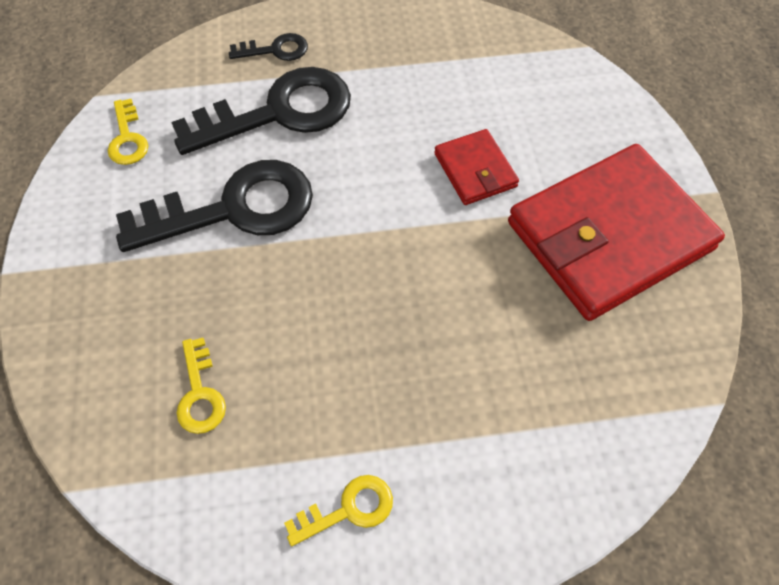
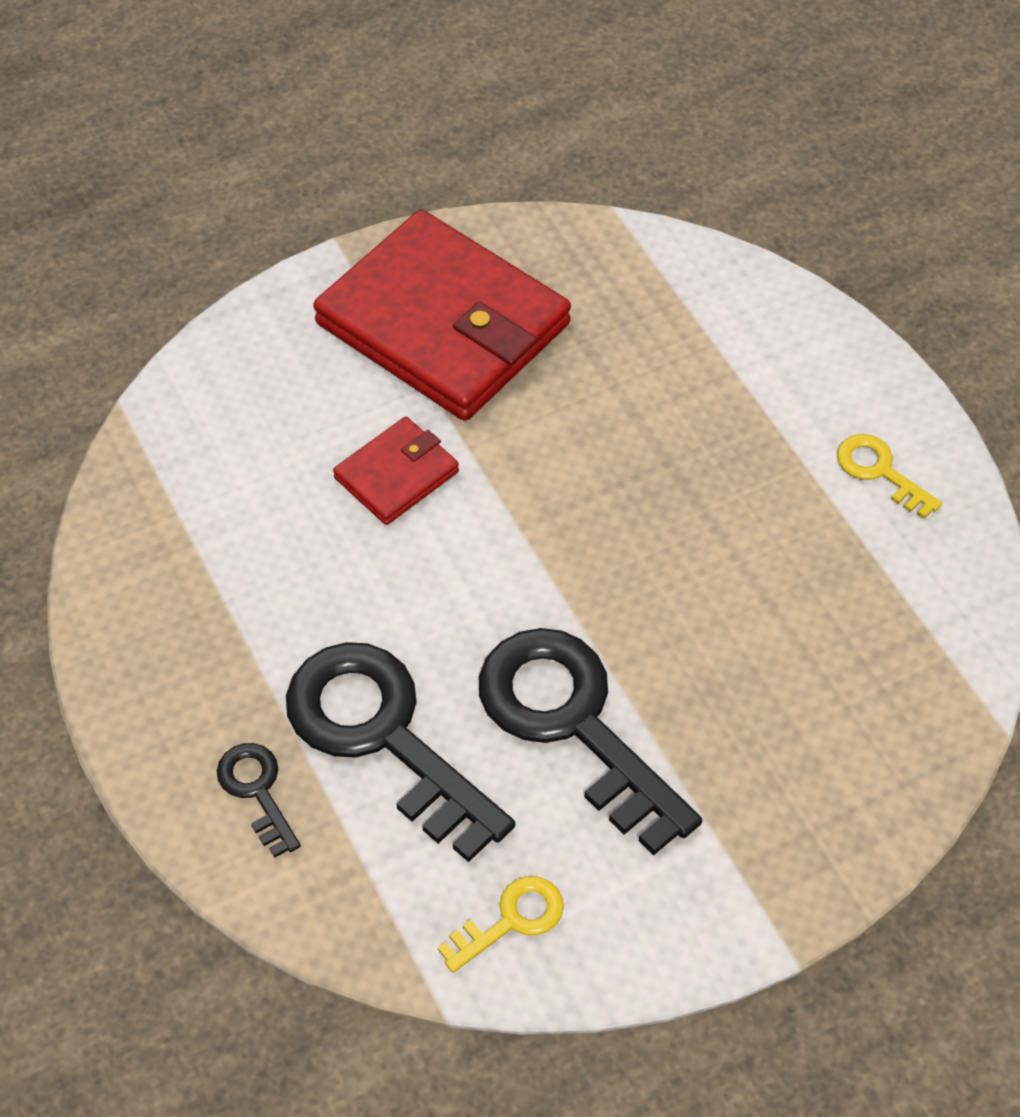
camera: 110 degrees left, 5 degrees down
yellow key [177,338,226,434] -> none

